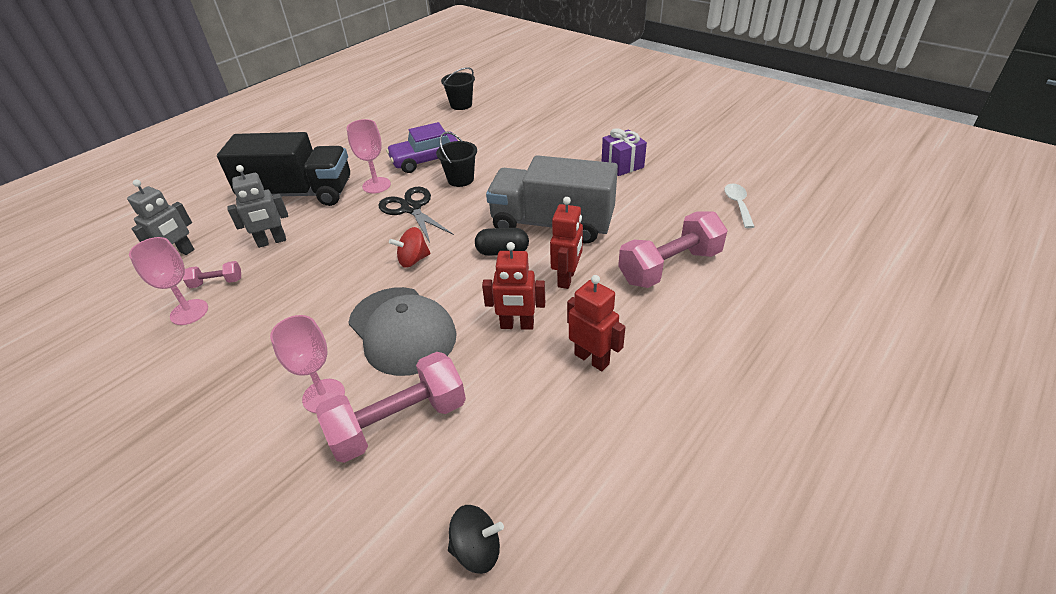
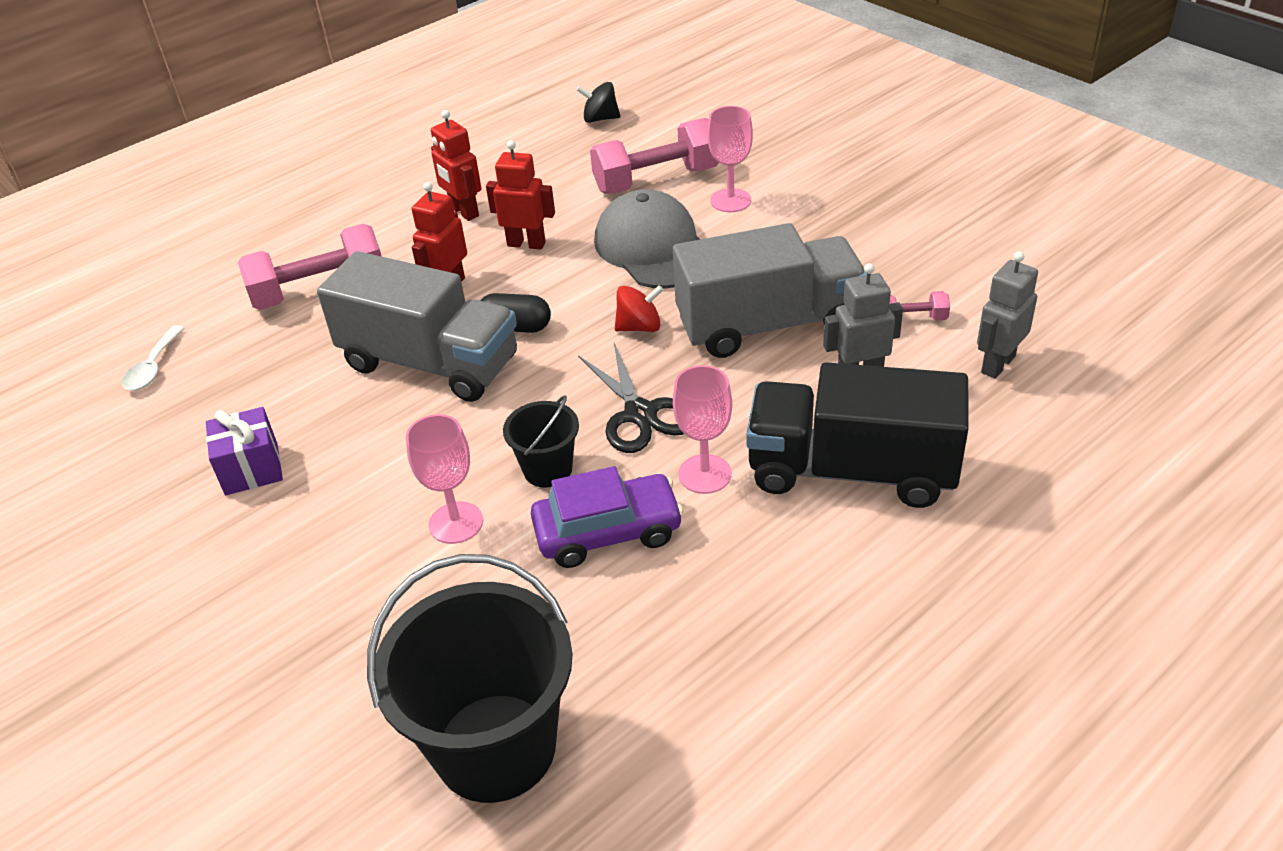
camera: 170 degrees left, 0 degrees up
pink goblet [129,237,208,325] -> pink goblet moved to [406,414,483,544]
black bucket [441,67,475,110] -> black bucket [367,554,573,803], size x2.01
none -> grey truck [673,223,867,358]

